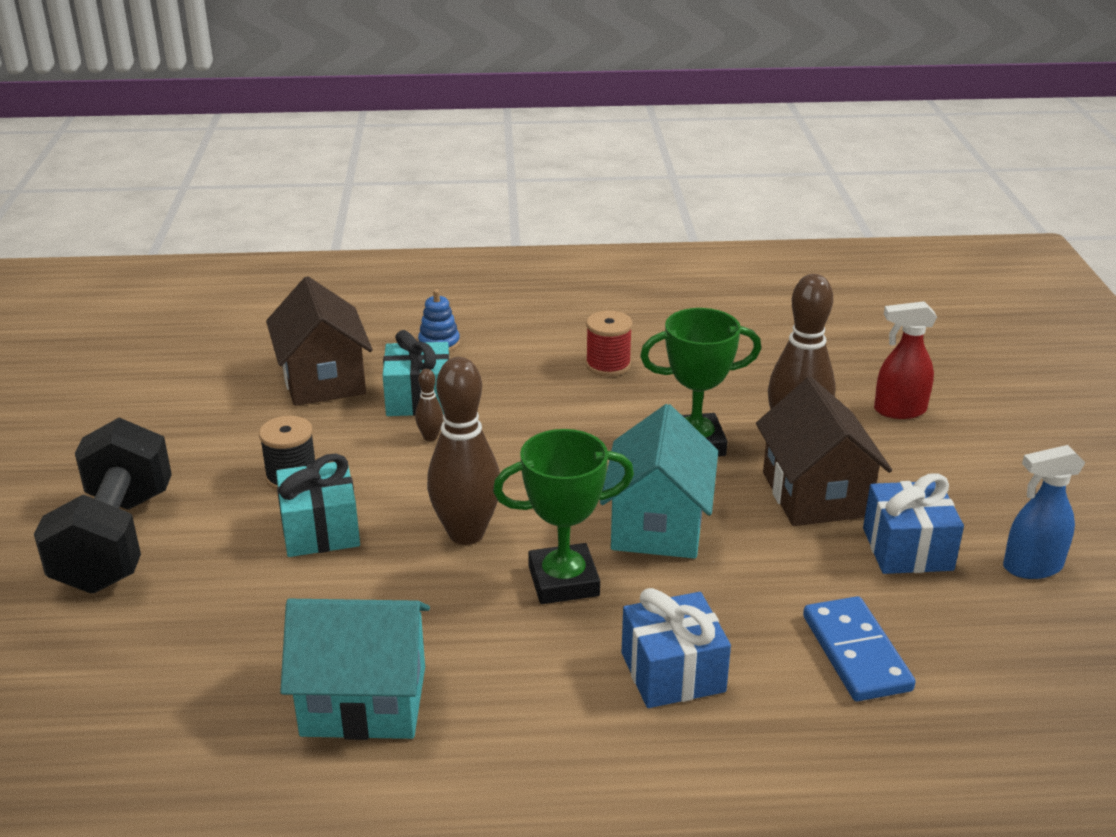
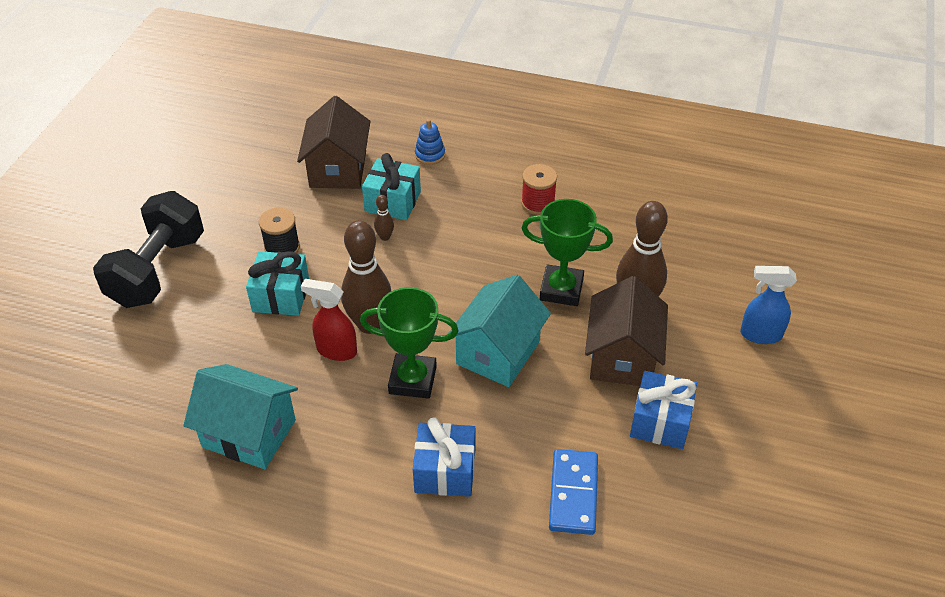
camera: 20 degrees right, 15 degrees up
red spray bottle [874,301,937,419] -> red spray bottle moved to [301,279,357,361]
blue spray bottle [1003,445,1085,579] -> blue spray bottle moved to [740,266,797,344]

